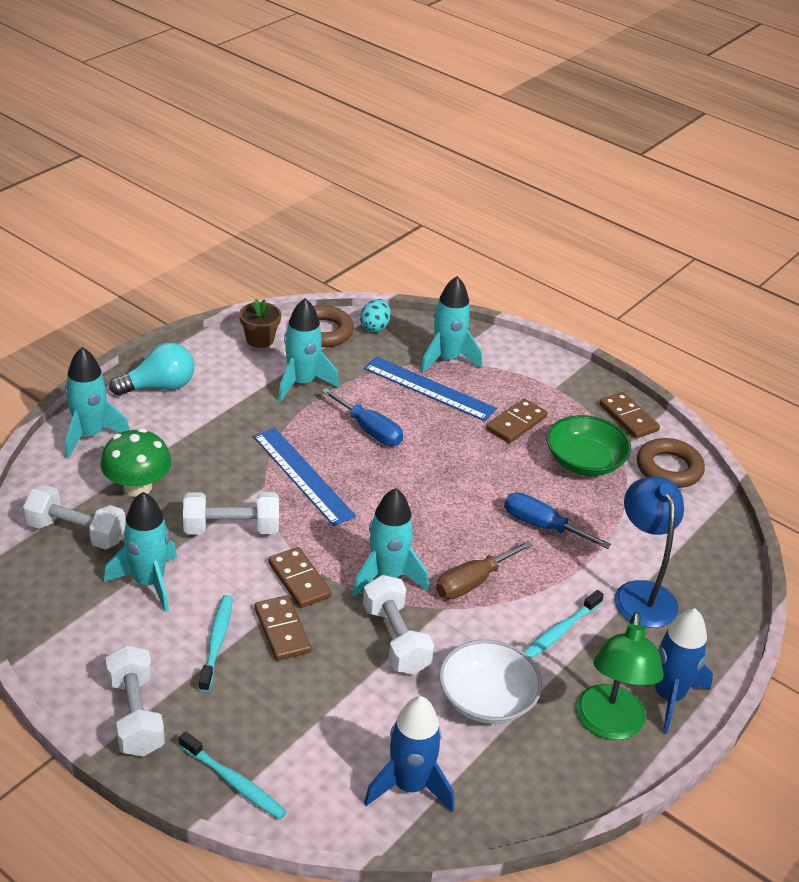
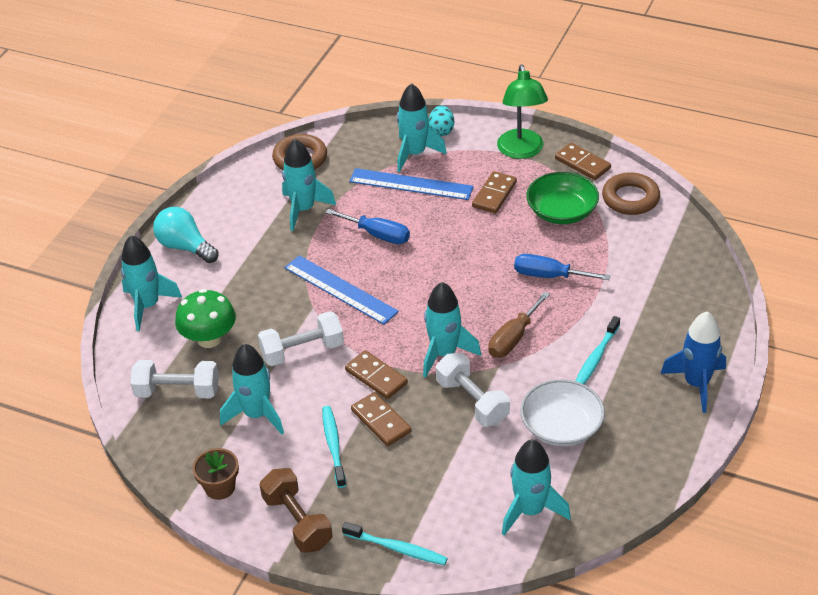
camera: 10 degrees left, 5 degrees up
white dumbbell [105,645,165,757] -> brown dumbbell [259,468,333,553]
turquoise light bulb [109,343,194,396] -> turquoise light bulb turned 105 degrees counterclockwise [153,207,219,263]
brown flower pot [239,299,281,348] -> brown flower pot moved to [192,448,239,500]
turquoise egg [360,299,391,333] -> turquoise egg moved to [429,106,454,136]
blue rocket [364,696,454,812] -> turquoise rocket [502,439,571,535]
green lamp [576,612,664,740] -> green lamp moved to [497,65,548,159]
blue lamp [614,476,684,628] -> none

